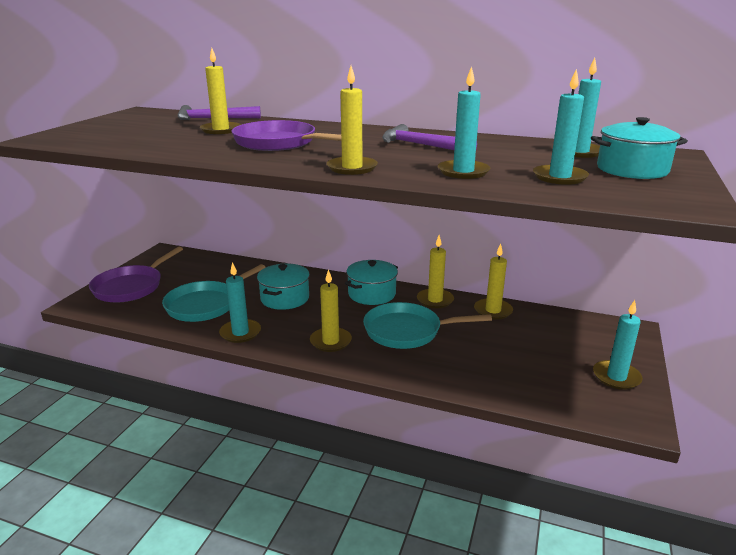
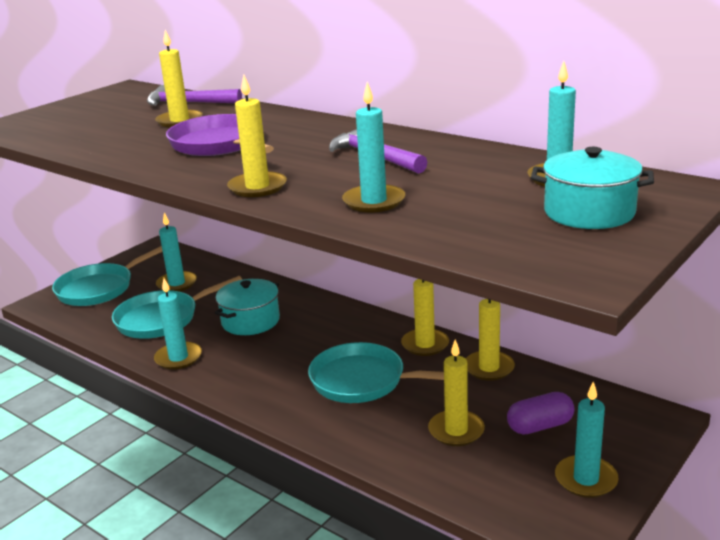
camera: 20 degrees right, 0 degrees up
purple pan [89,246,183,302] -> turquoise pan [52,246,163,306]
yellow candle [310,269,352,352] -> yellow candle moved to [428,339,485,446]
turquoise pot [345,260,398,305] -> none
turquoise candle [533,69,589,185] -> turquoise candle moved to [156,212,197,292]
none -> purple capsule [507,392,574,435]

